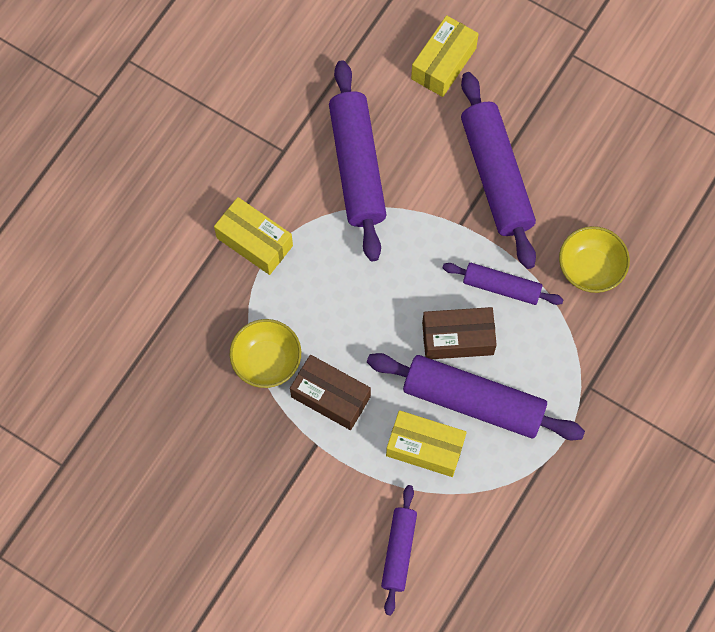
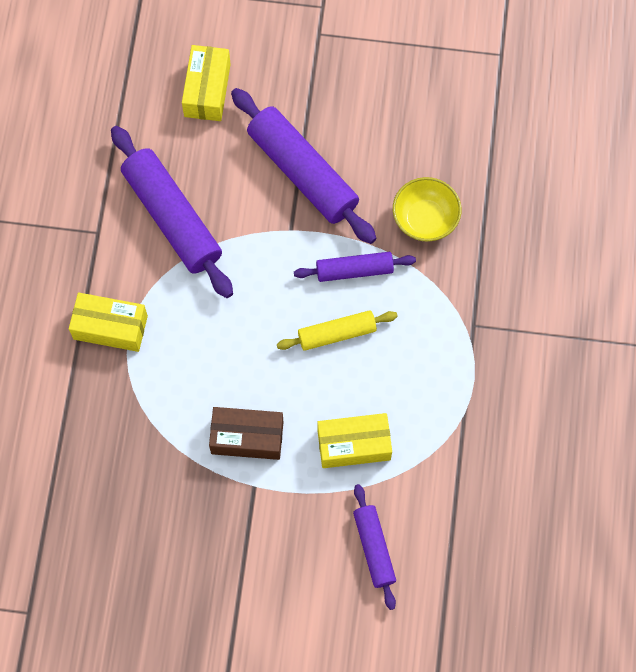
camera: 25 degrees left, 0 degrees up
yellow bowl [230,319,301,388] -> none
purple rolling pin [367,353,585,440] -> none
brown box [422,307,497,359] -> yellow rolling pin [277,310,398,351]

